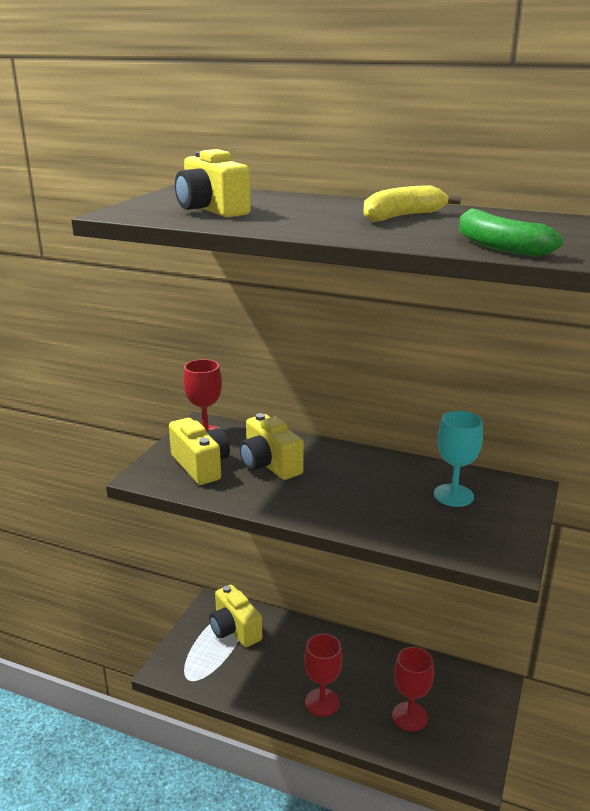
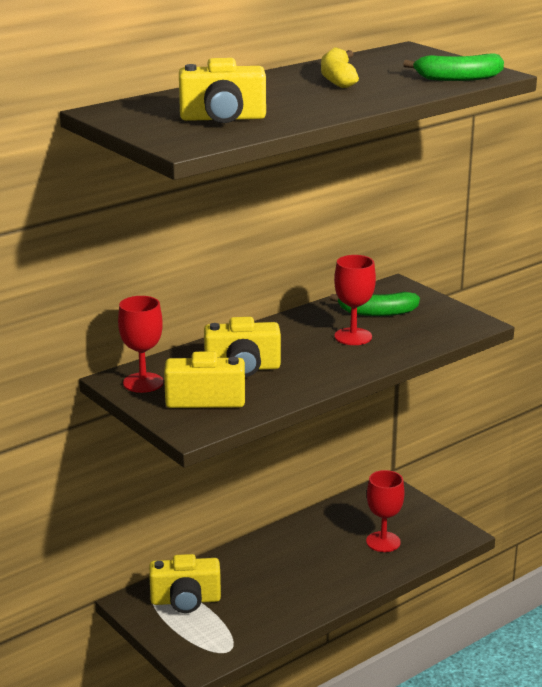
camera: 60 degrees left, 0 degrees up
red goblet [304,634,343,717] -> red goblet moved to [334,255,376,345]
turquoise goblet [434,411,483,507] -> green banana [330,292,420,316]

